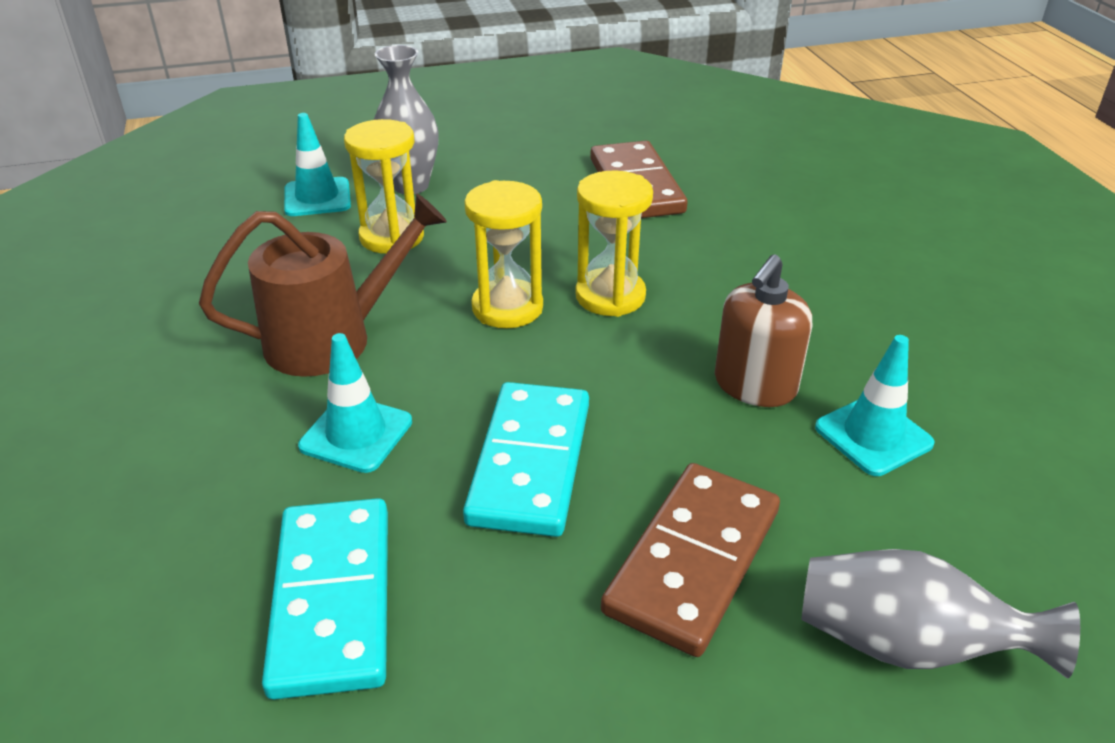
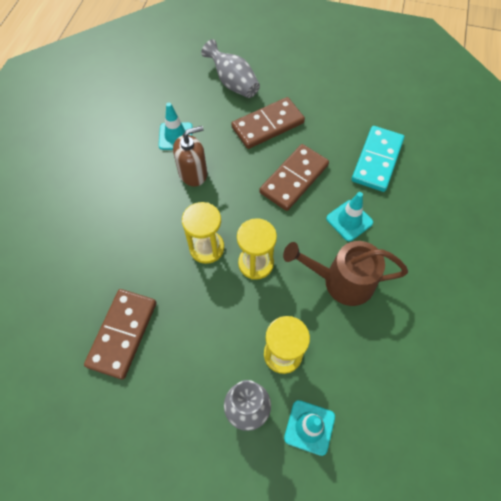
camera: 150 degrees left, 25 degrees up
turquoise domino [463,382,589,537] -> brown domino [259,144,329,211]

